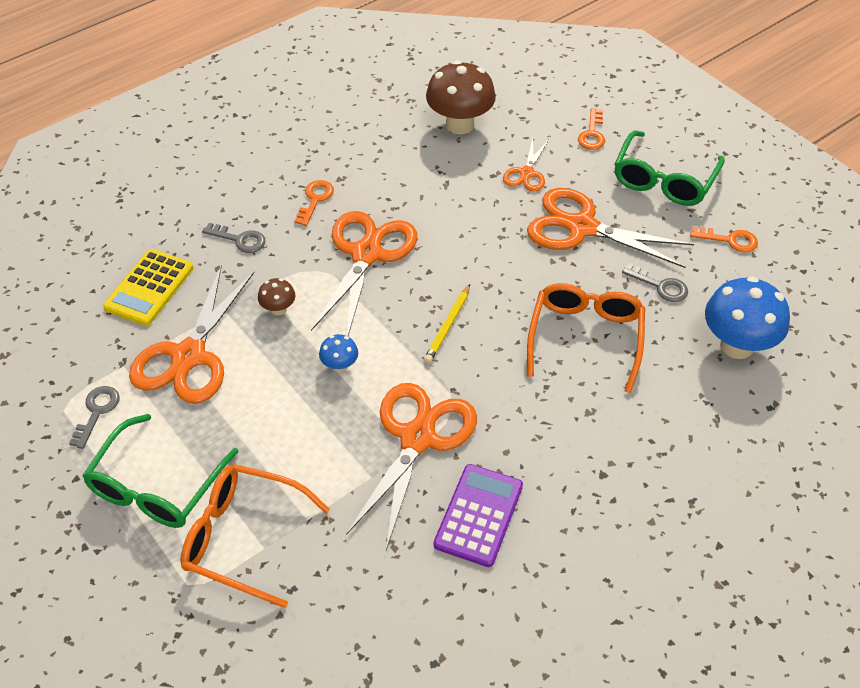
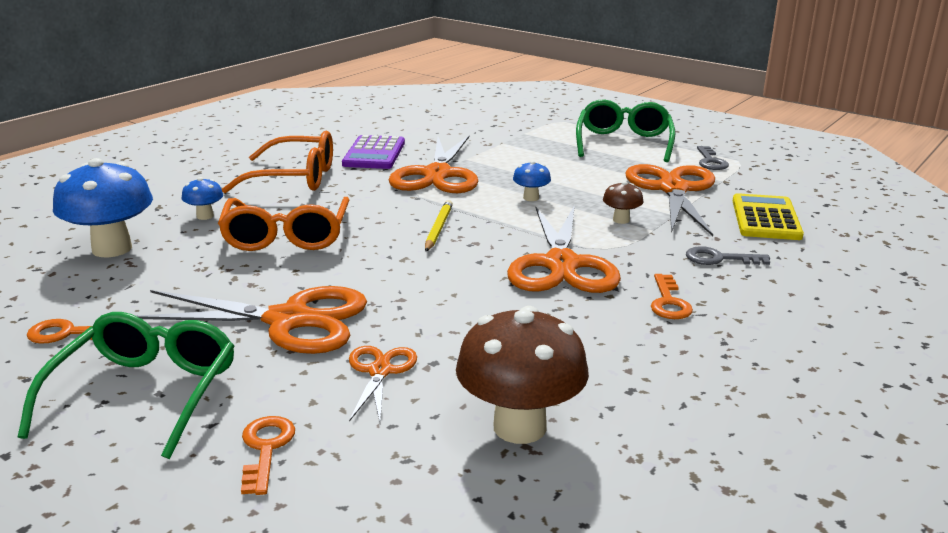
camera: 165 degrees right, 25 degrees down
orange glasses [180,464,330,608] -> orange glasses moved to [222,131,333,193]
grey key [622,263,688,302] -> none
none -> blue mushroom [181,177,223,220]

